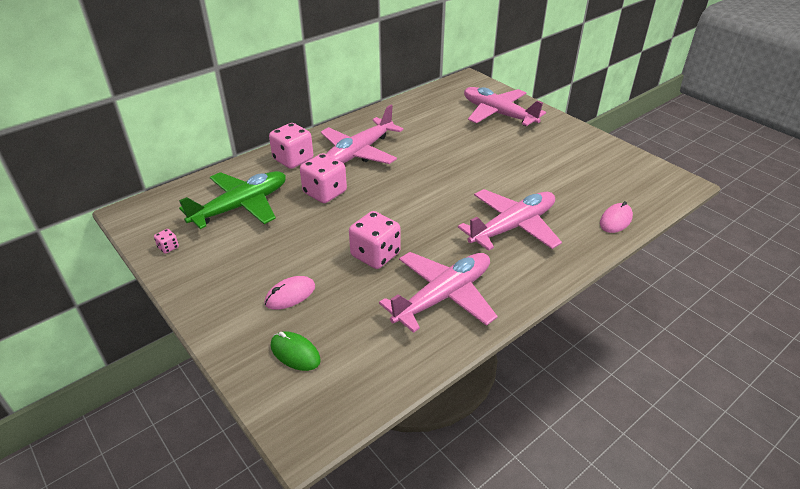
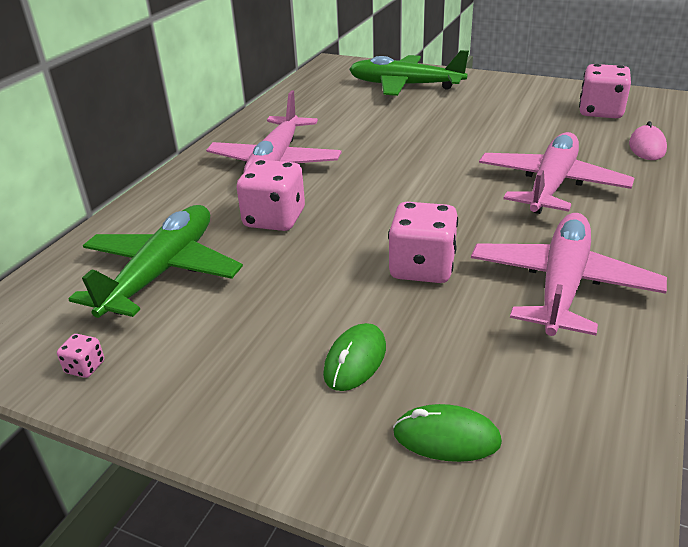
camera: 25 degrees left, 5 degrees down
pink mouse [264,276,315,310] -> green mouse [323,323,386,391]
pink dice [269,123,313,169] -> pink dice moved to [579,64,631,118]
pink plane [464,87,546,126] -> green plane [349,50,469,96]

